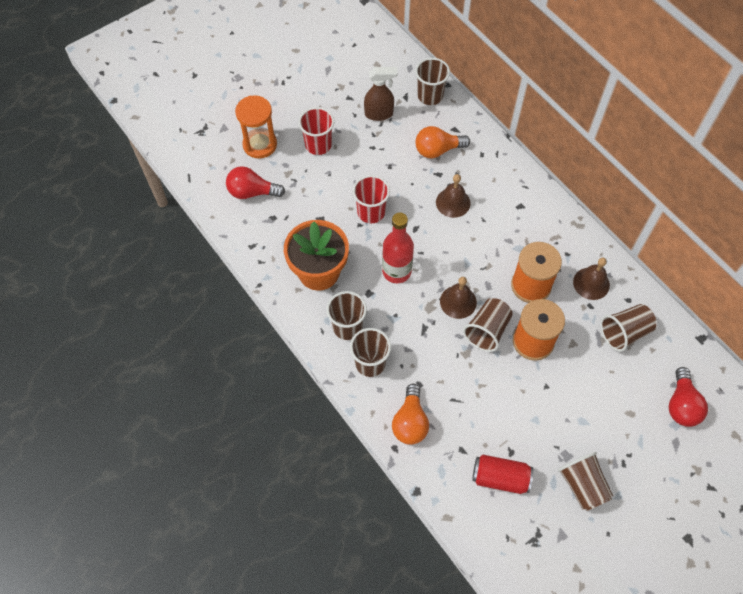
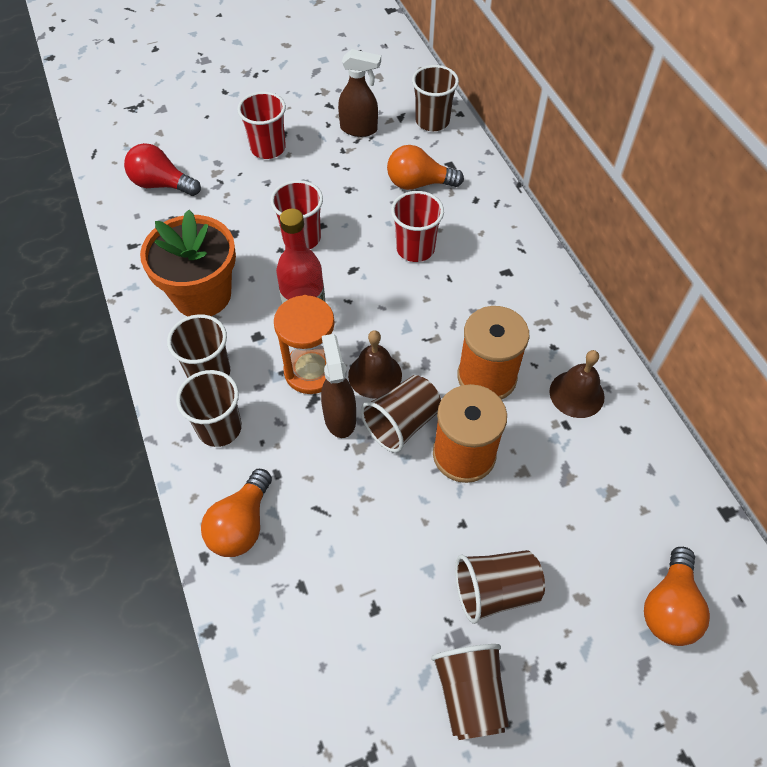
camera: 15 degrees right, 5 degrees down
orange hourglass [235,95,277,159] -> orange hourglass moved to [274,295,335,394]
brown bell [436,174,471,218] -> red cup [391,191,444,262]
red can [472,455,533,494] -> none
brown cup [600,304,656,352] -> brown cup moved to [455,550,545,624]
red light bulb [669,367,708,427] -> orange light bulb [644,547,710,646]
none -> brown spray bottle [321,334,356,438]

